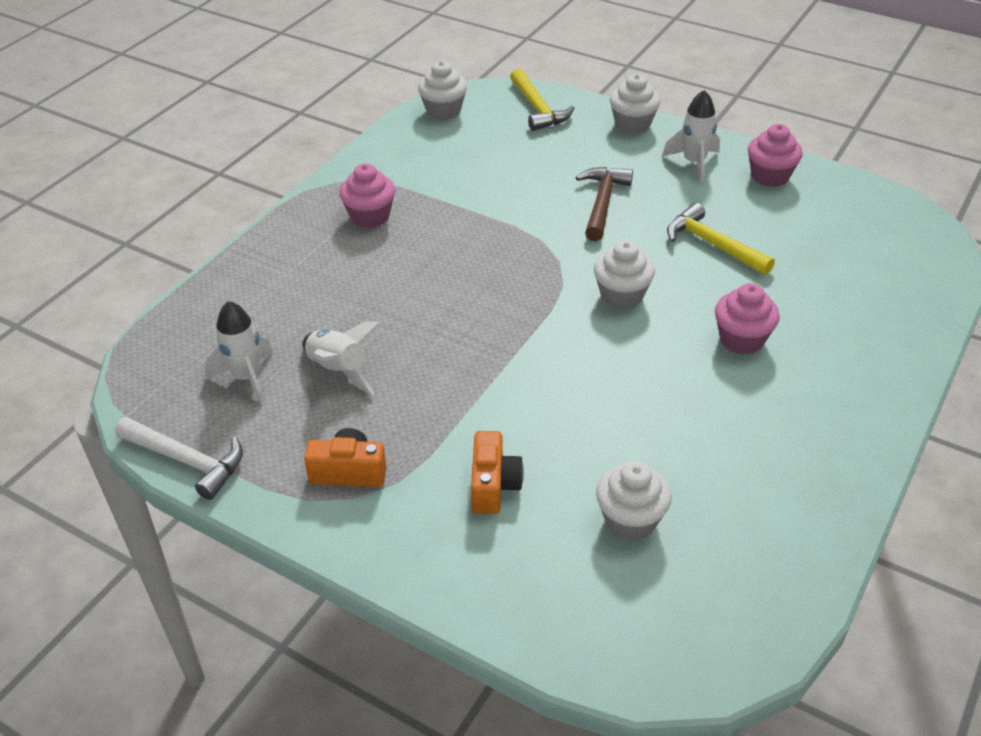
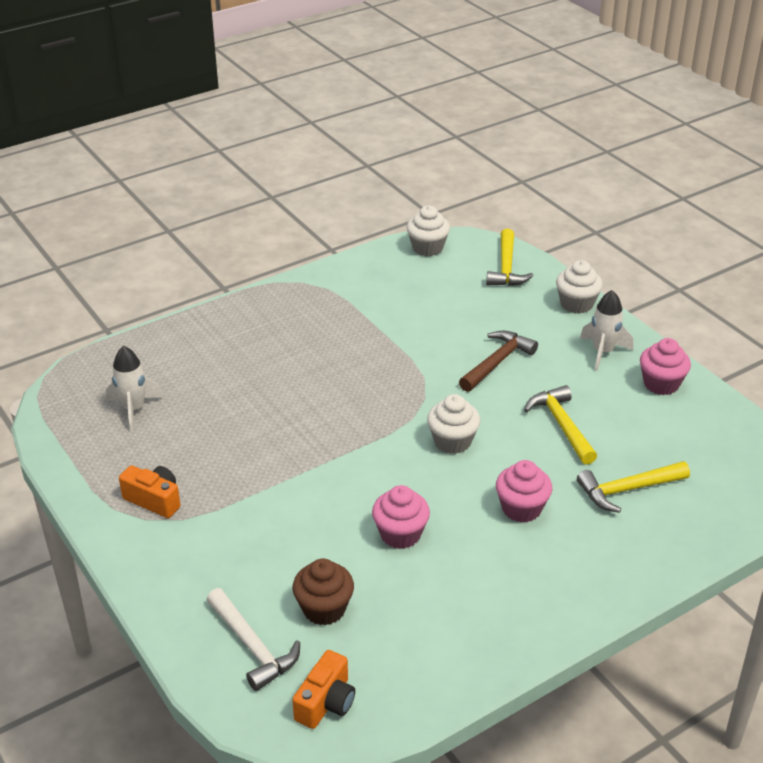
camera: 25 degrees right, 5 degrees down
white hammer [115,417,243,500] -> white hammer moved to [207,588,300,691]
white rocket [302,321,382,395] -> none
pink cupcake [339,163,395,228] -> pink cupcake moved to [372,485,430,549]
orange camera [471,431,524,514] -> orange camera moved to [292,650,355,729]
white cupcake [596,461,672,541] -> brown cupcake [292,559,354,625]
none -> yellow hammer [577,461,690,513]

